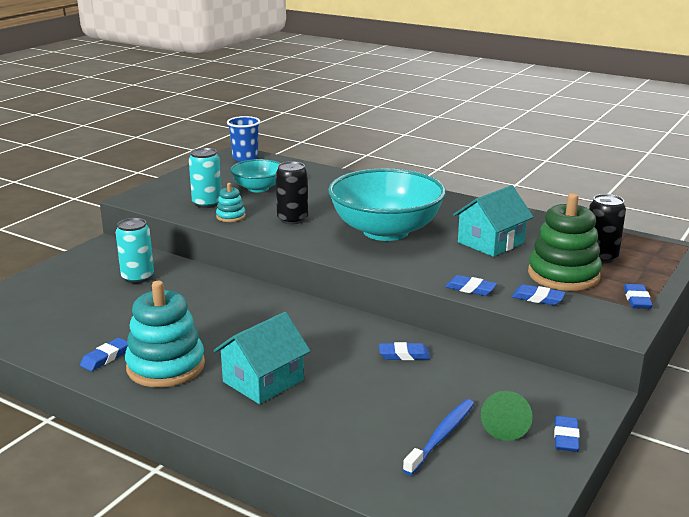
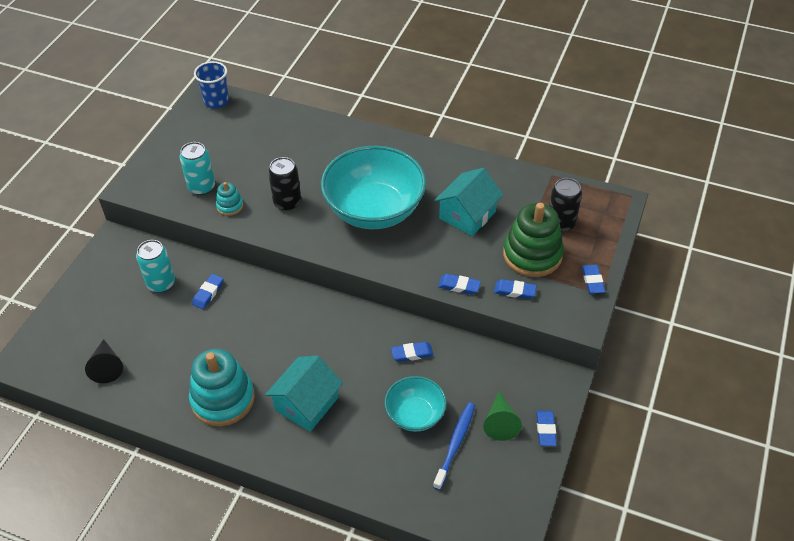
camera: 10 degrees left, 25 degrees up
blue eraser [80,338,128,371] -> blue eraser moved to [192,274,223,309]
turquoise bowl [230,159,280,192] -> turquoise bowl moved to [385,376,447,432]
none -> black cone [85,339,123,383]

